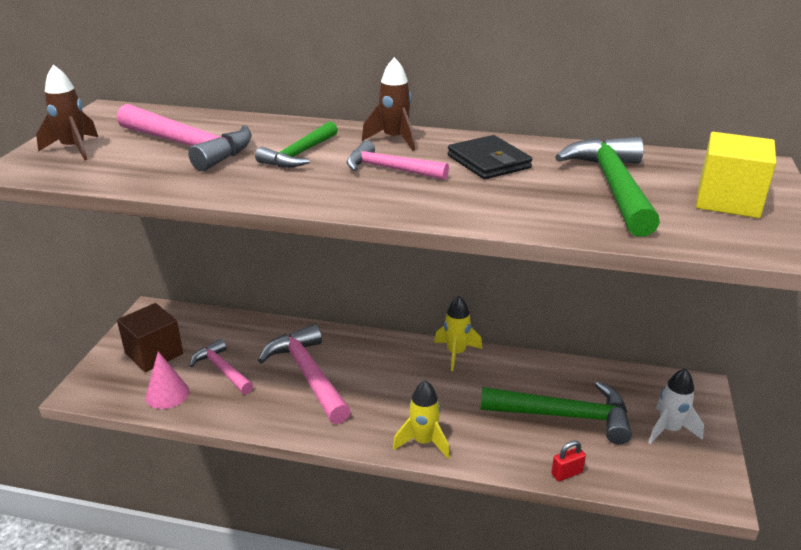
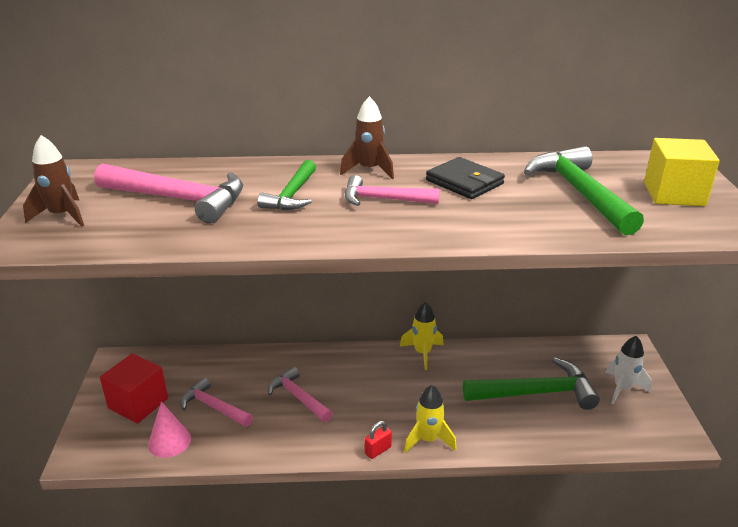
camera: 15 degrees left, 0 degrees up
brown cube [117,303,183,372] -> red cube [100,353,168,424]
pink hammer [258,324,351,424] -> pink hammer [268,367,333,422], size x0.61
red padlock [551,440,586,481] -> red padlock moved to [365,421,392,459]

